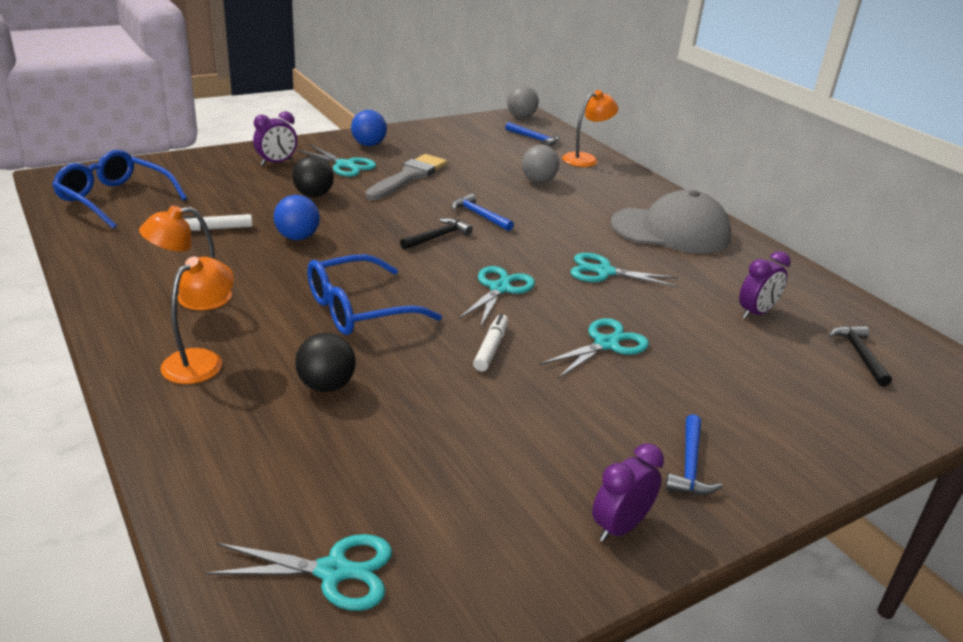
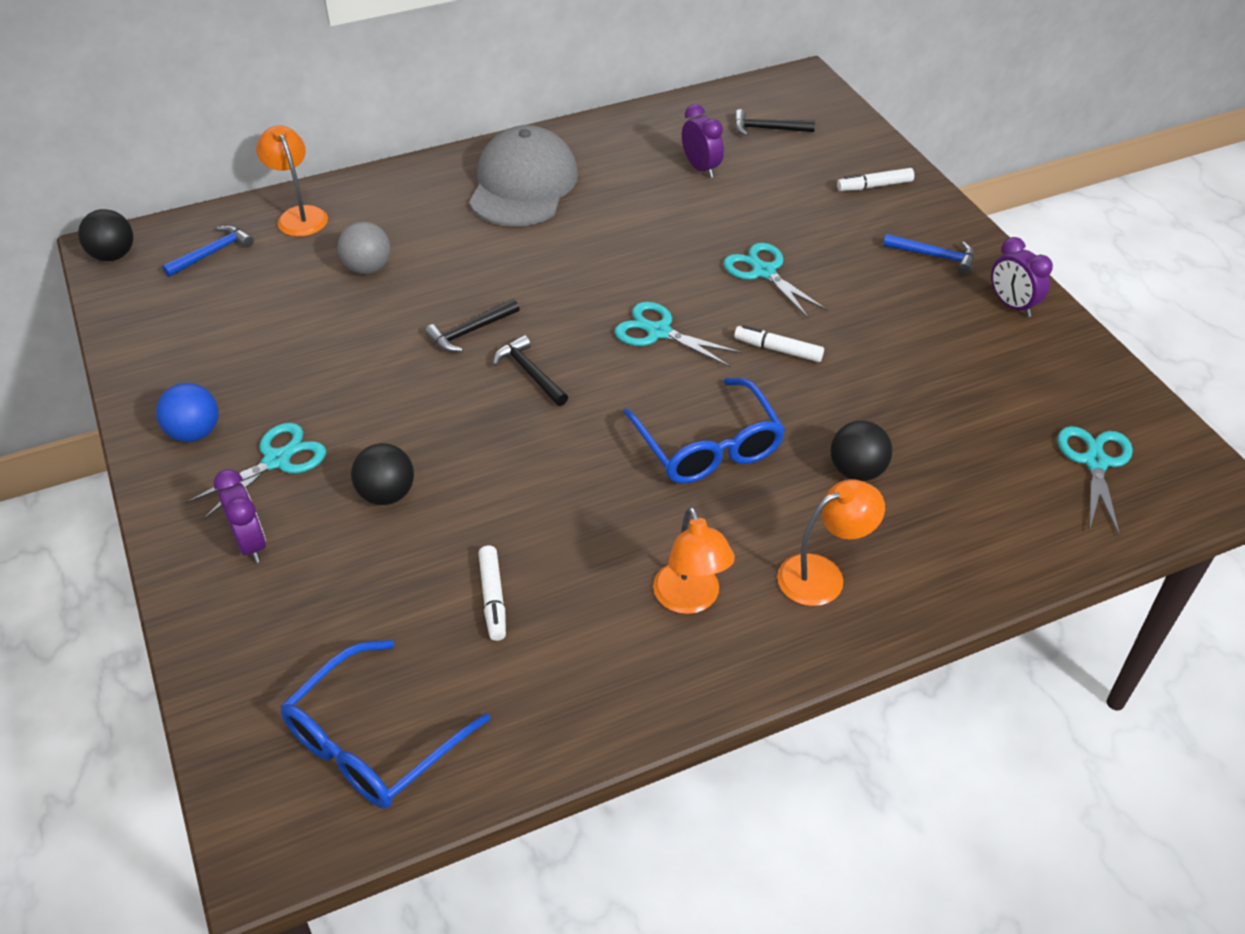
camera: 80 degrees left, 15 degrees up
orange lamp [160,257,234,384] -> orange lamp turned 120 degrees clockwise [777,479,885,606]
blue ball [274,195,320,240] -> none
grey brush [365,154,447,200] -> none
blue hammer [452,194,514,231] -> black hammer [425,299,520,352]
grey ball [507,86,539,118] -> black ball [78,209,133,261]
turquoise scissors [570,253,678,287] -> none
none -> white marker [837,168,914,191]

